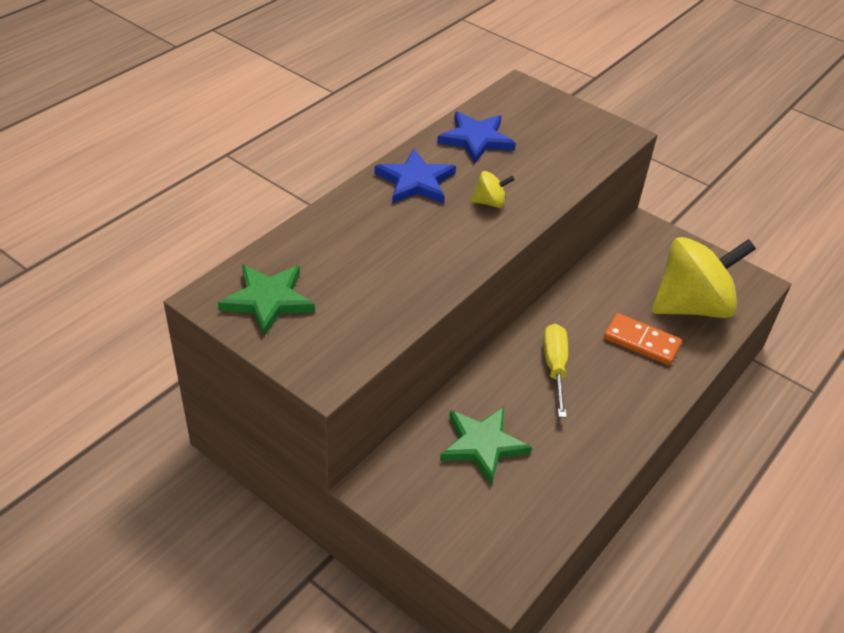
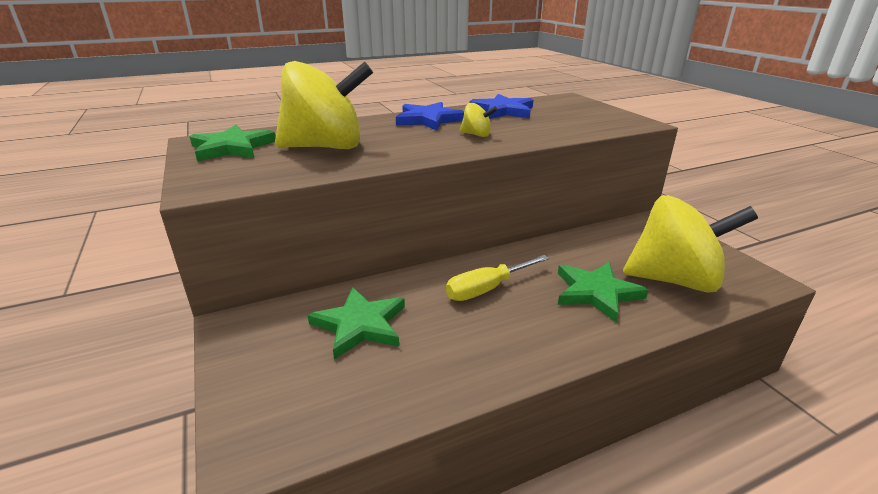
camera: 30 degrees right, 15 degrees down
yellow screwdriver [543,324,568,418] -> yellow screwdriver turned 150 degrees counterclockwise [446,255,549,301]
orange domino [604,313,682,365] -> green star [558,262,648,323]
none -> yellow spinning top [275,61,373,149]

